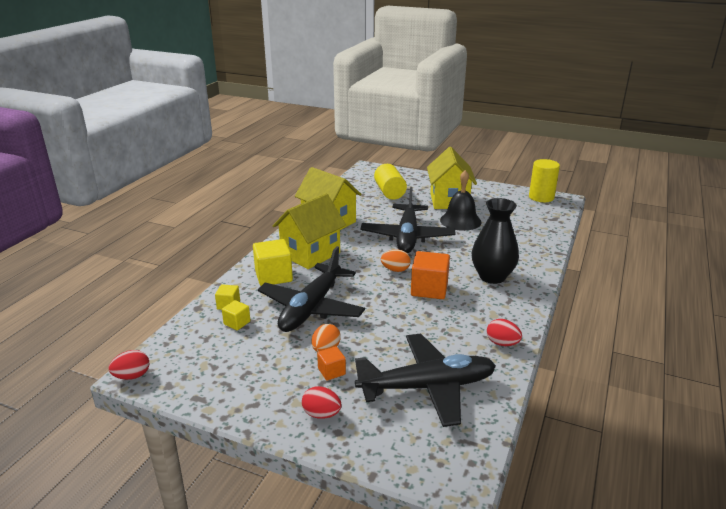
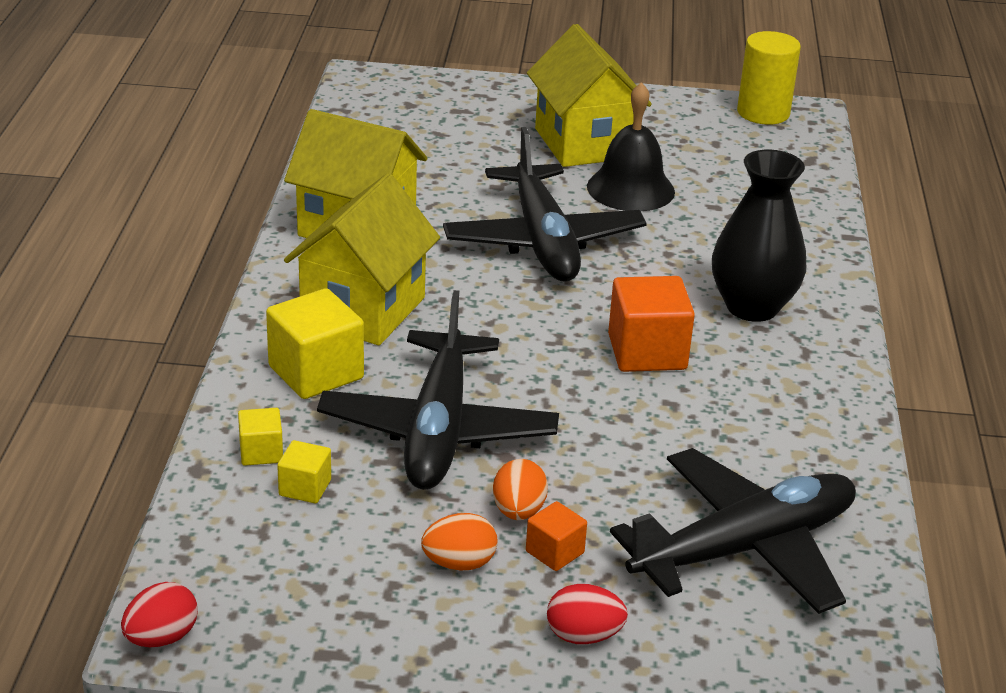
camera: 20 degrees left, 5 degrees up
yellow cylinder [374,164,407,200] -> none
orange egg [381,249,411,272] -> orange egg moved to [421,513,498,570]
red egg [487,319,522,346] -> none

